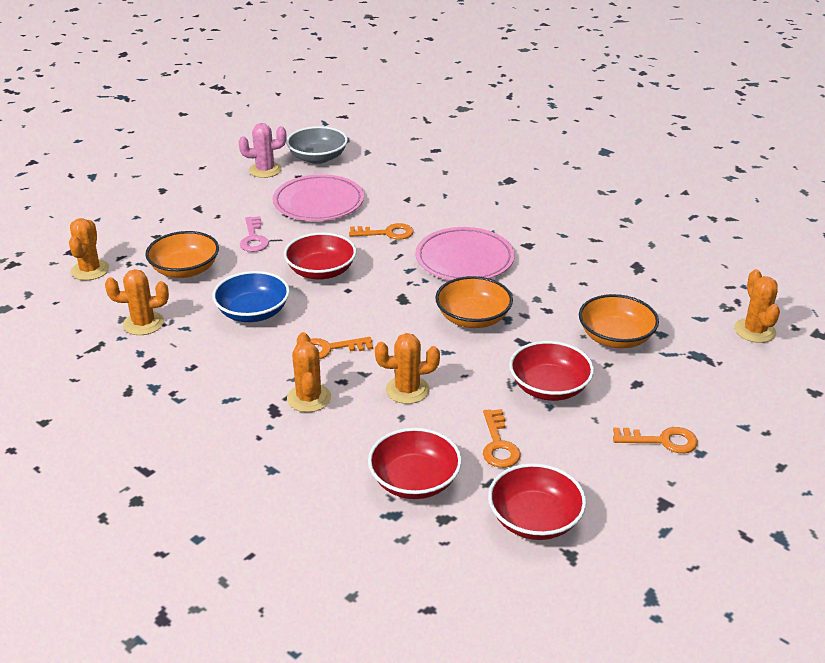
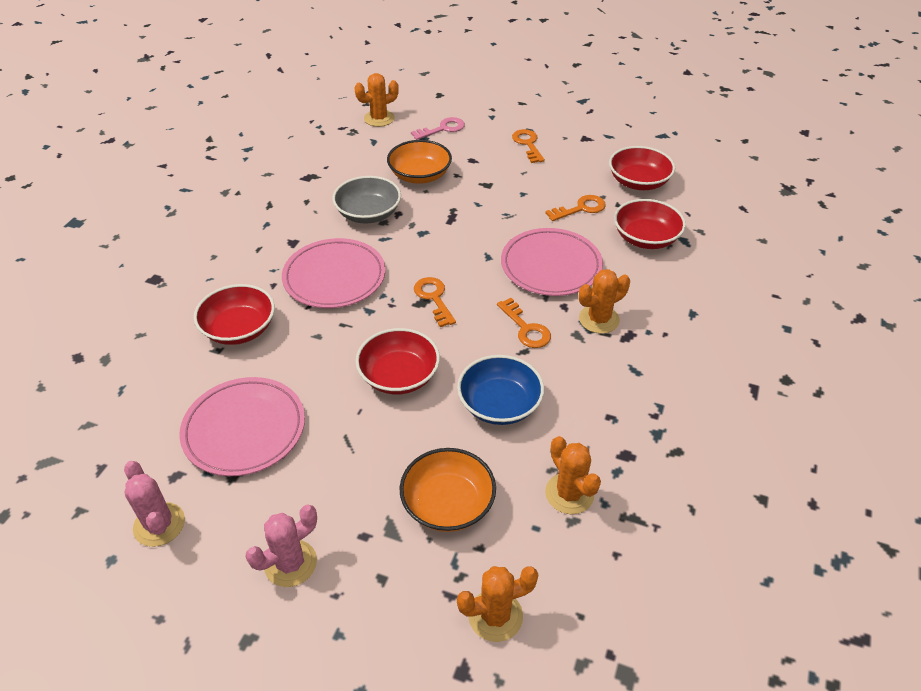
camera: 110 degrees left, 10 degrees up
pink key [240,216,269,252] -> pink key moved to [411,117,465,140]
grey bowl [286,126,348,164] -> grey bowl moved to [332,176,401,223]
orange key [349,223,414,240] -> orange key moved to [414,277,456,327]
orange cactus [375,333,440,404] -> pink plate [501,228,603,296]
orange bowl [435,276,513,328] -> none
red bowl [509,341,594,401] -> red bowl moved to [194,284,275,345]
none -> pink cactus [245,505,317,587]

